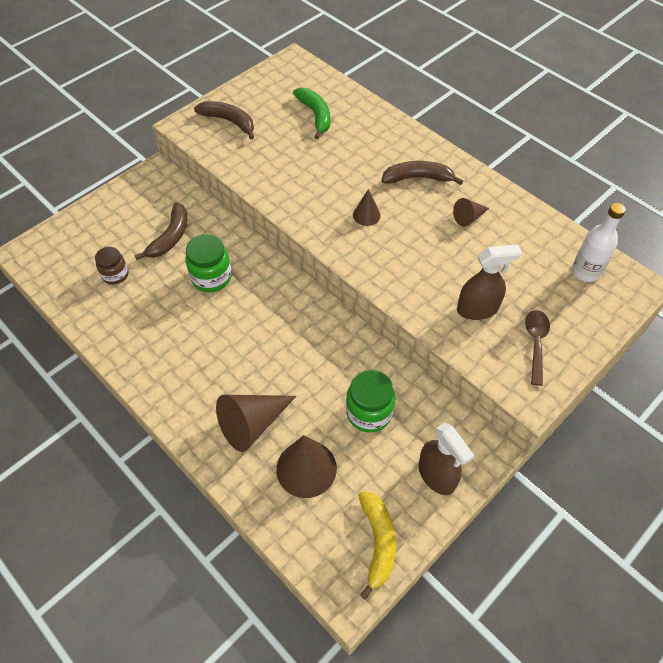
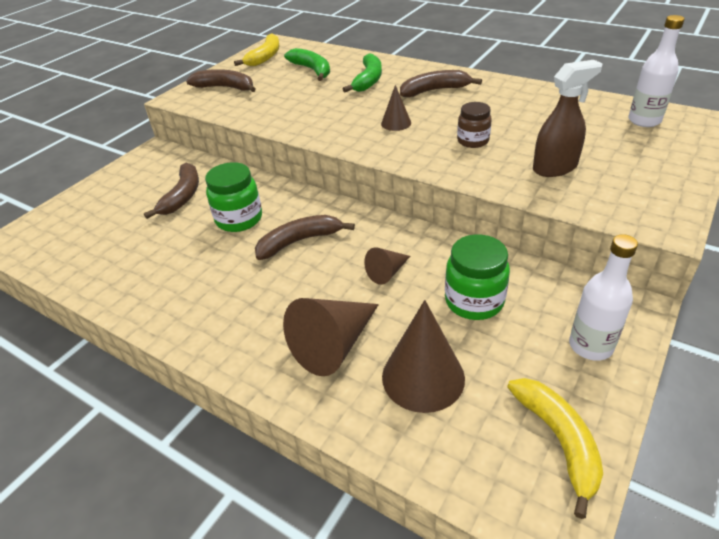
camera: 10 degrees left, 15 degrees down
brown jar [95,247,129,285] -> brown jar moved to [457,102,492,148]
brown spray bottle [419,423,475,495] -> white bottle [569,234,638,361]
brown cone [453,198,489,227] -> brown cone moved to [364,247,410,285]
brown spoon [525,310,550,386] -> none
none -> yellow banana [234,34,280,66]
none -> brown banana [255,215,355,260]
none -> green banana [343,54,382,92]

